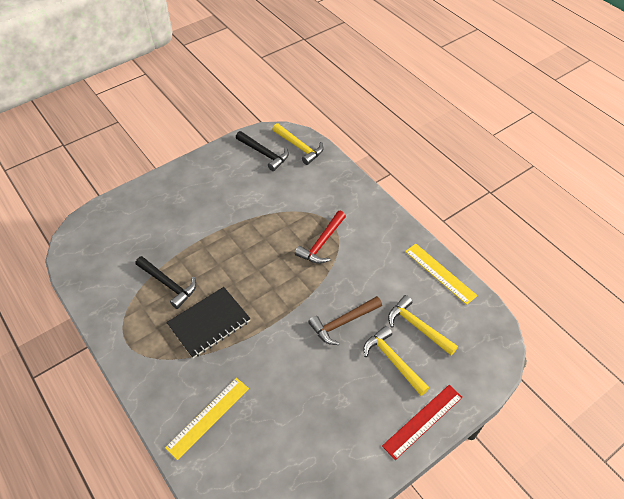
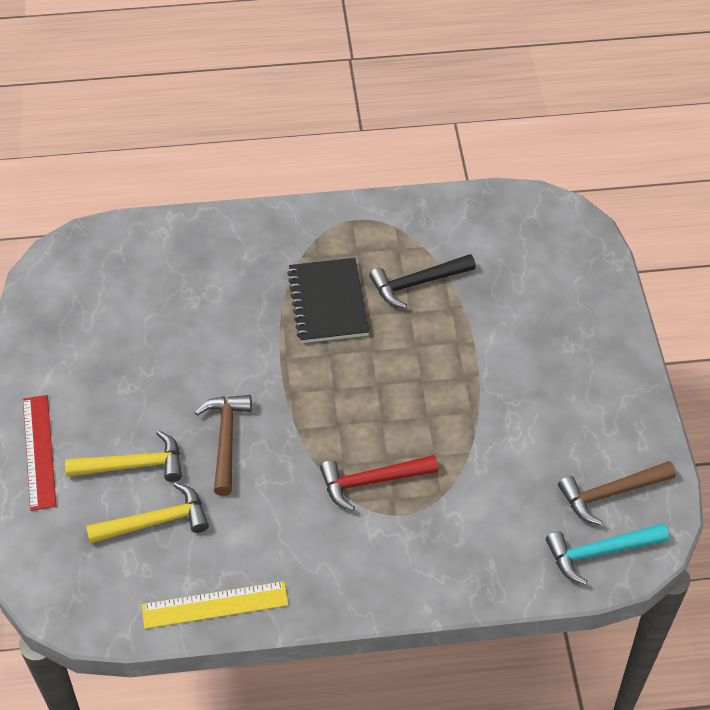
camera: 120 degrees right, 0 degrees up
yellow ruler [165,378,249,460] -> none
black hammer [236,131,289,171] -> brown hammer [558,461,676,525]
yellow hammer [272,123,323,165] -> turquoise hammer [546,524,669,585]
red hammer [295,211,346,264] -> red hammer turned 75 degrees counterclockwise [320,455,439,511]

